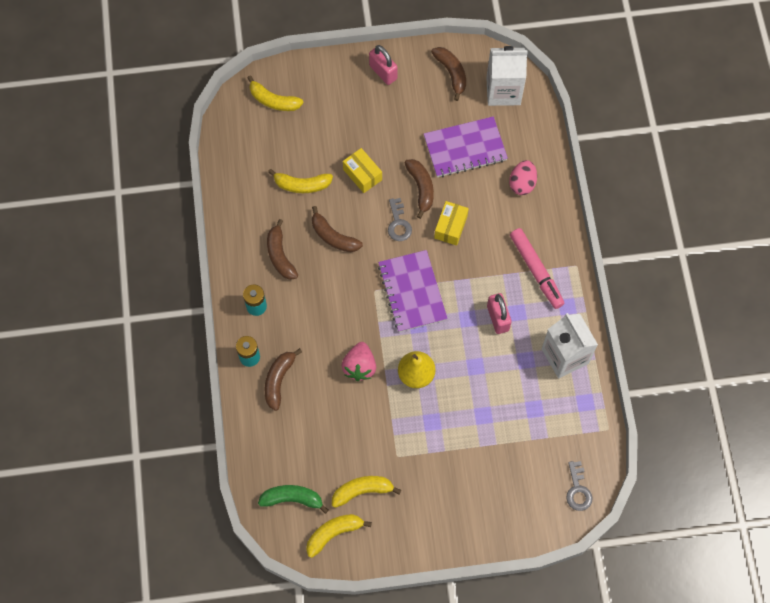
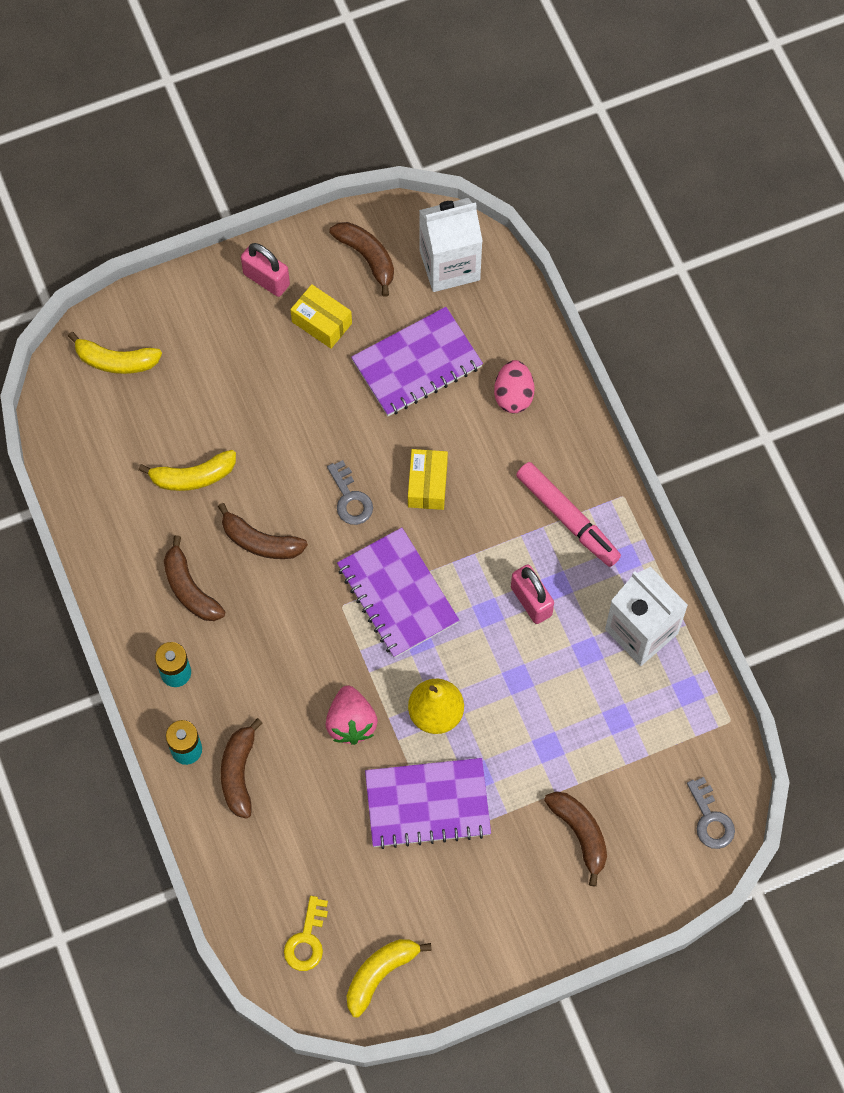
camera: 15 degrees left, 0 degrees up
green banana [258,485,329,514] -> yellow key [284,896,328,971]
yellow banana [332,476,401,508] -> none
yellow box [343,148,382,193] -> yellow box moved to [290,284,352,349]
brown banana [405,159,434,219] -> brown banana moved to [544,792,607,887]
none -> purple notebook [365,758,491,849]

